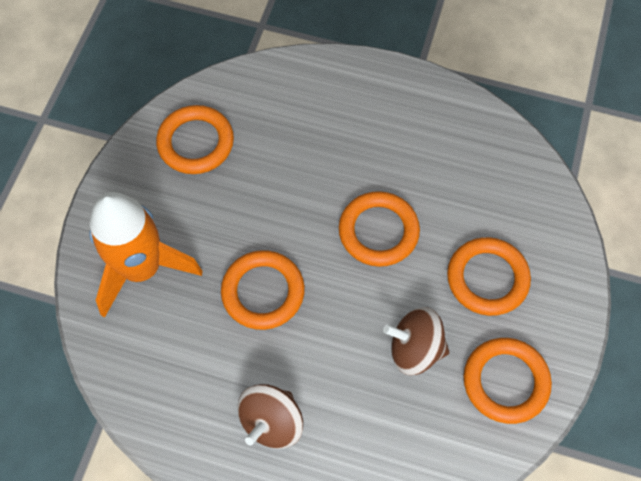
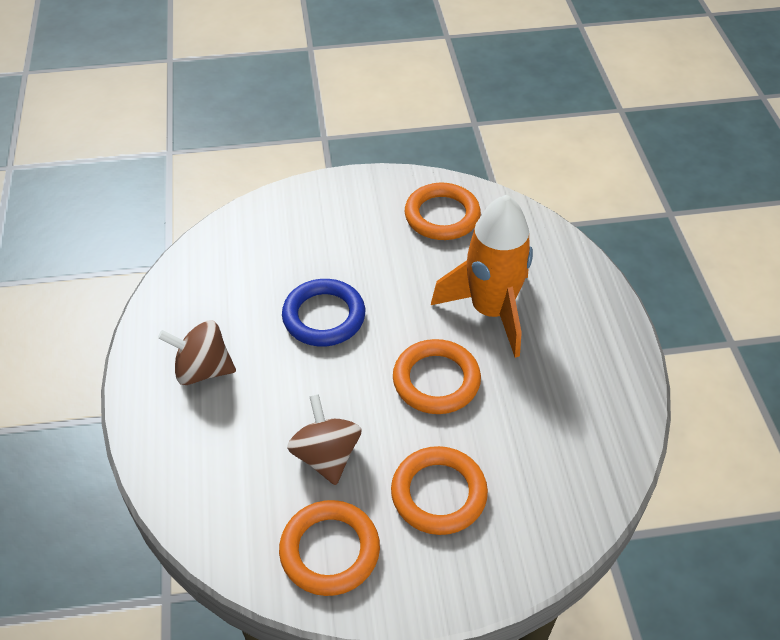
camera: 65 degrees right, 15 degrees down
orange rocket [89,192,203,318] -> orange rocket moved to [431,195,533,358]
orange ring [221,250,305,330] -> blue ring [282,279,365,346]

